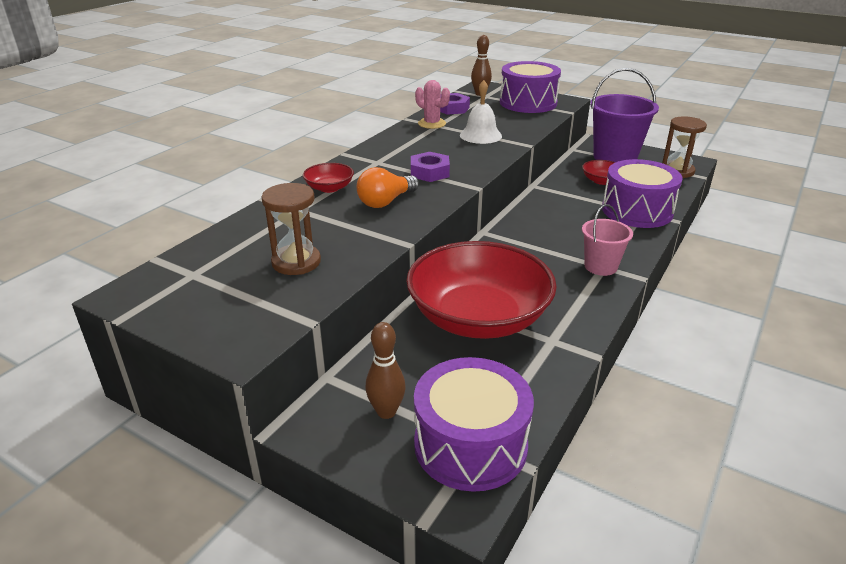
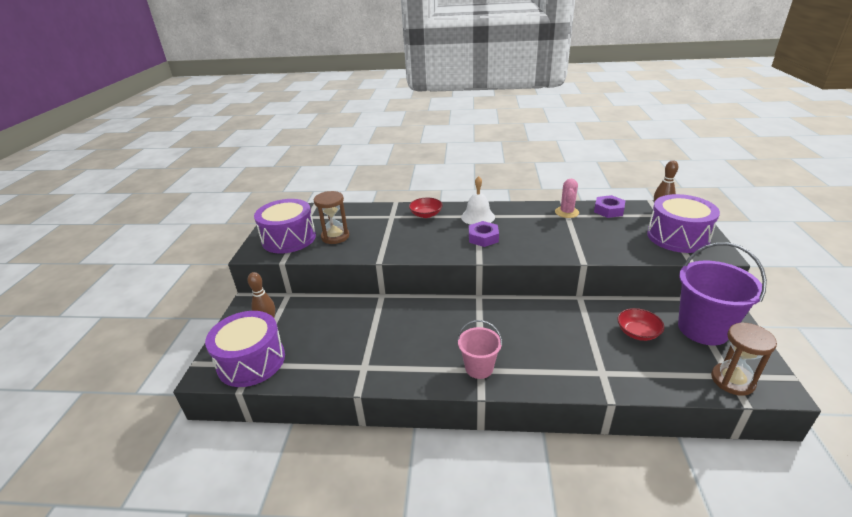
camera: 65 degrees right, 0 degrees up
orange light bulb [357,167,419,208] -> none
red bowl [406,241,557,339] -> none
white bell [460,80,502,144] -> white bell moved to [461,176,495,225]
purple drum [602,159,682,228] -> purple drum moved to [254,199,316,253]

